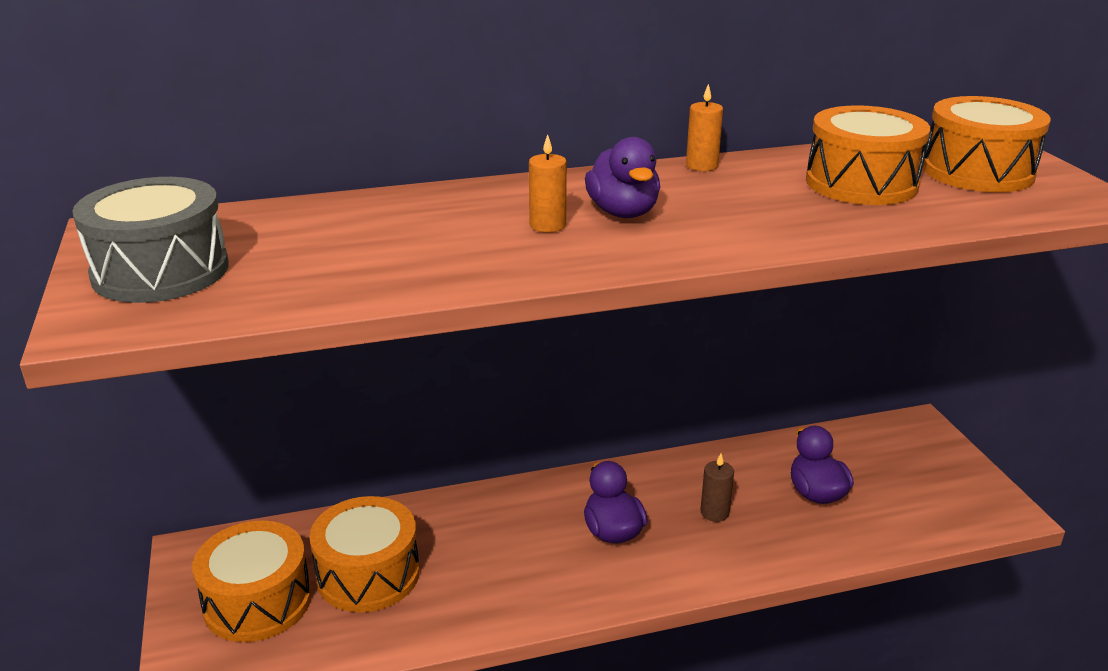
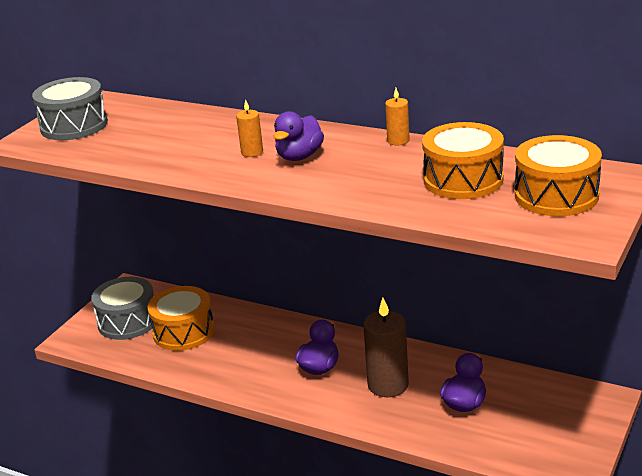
camera: 45 degrees right, 0 degrees up
orange drum [192,520,312,642] -> grey drum [91,277,153,340]
brown candle [700,453,734,522] -> brown candle [363,298,409,397], size x1.97

